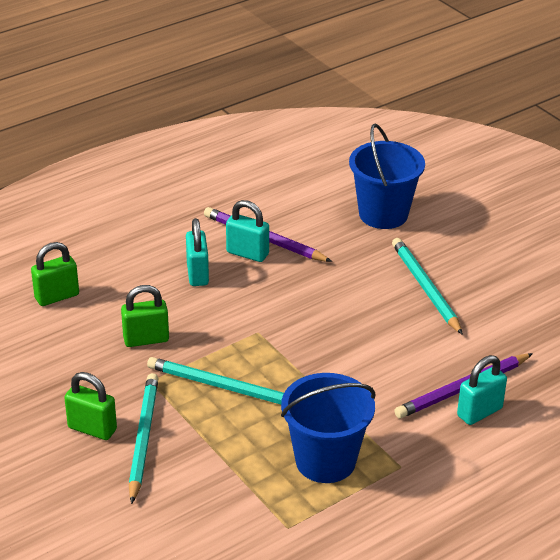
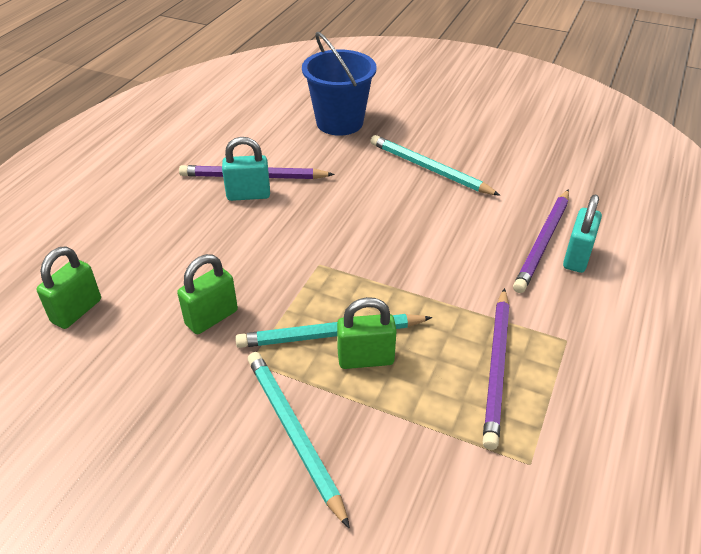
camera: 30 degrees left, 5 degrees up
green padlock [64,372,117,440] -> green padlock moved to [337,297,397,369]
turquoise padlock [186,218,209,286] -> none
blue bucket [281,373,375,483] -> purple pencil [483,288,509,450]

